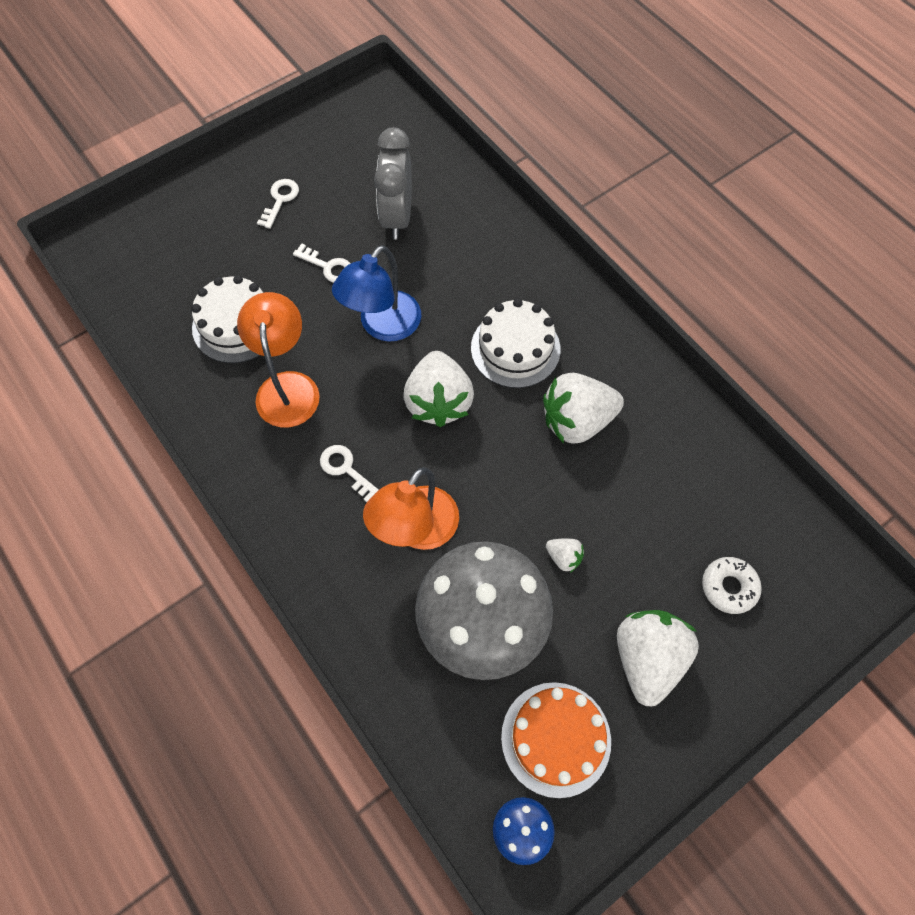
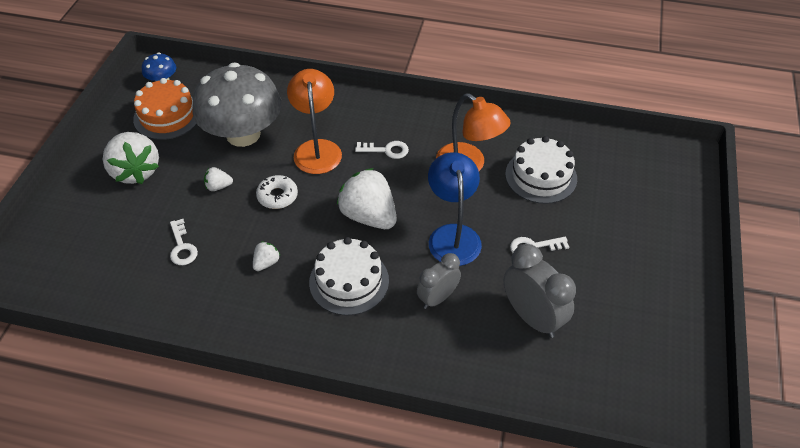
camera: 140 degrees right, 15 degrees down
white key [257,179,299,229] -> white key moved to [170,219,198,265]
white strawberry [543,373,624,444] -> white strawberry [253,241,280,271], size x0.45
white donut [702,557,762,614] -> white donut moved to [256,175,298,209]
none -> grey clock [417,253,461,309]

